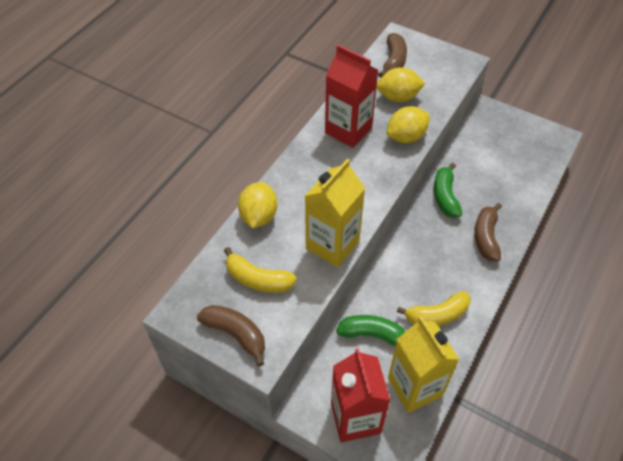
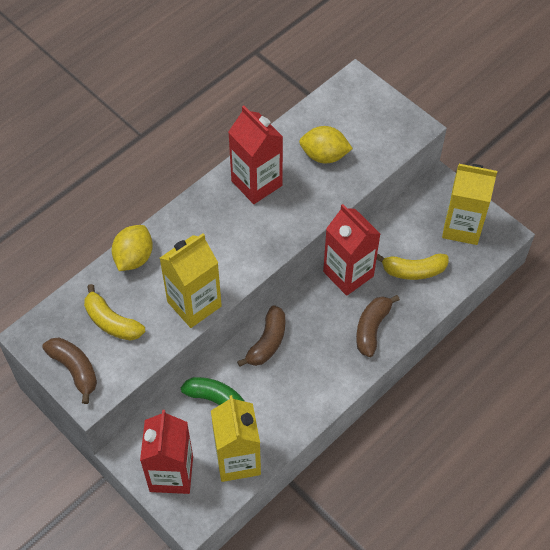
camera: 15 degrees right, 5 degrees up
brown banana [378,33,407,78] -> brown banana moved to [237,305,285,367]
yellow lemon [387,106,430,143] -> none
yellow banana [397,291,471,326] -> yellow banana moved to [377,254,449,280]
green banana [434,163,462,218] -> red carton [323,204,380,296]
none -> yellow carton [442,164,497,245]

